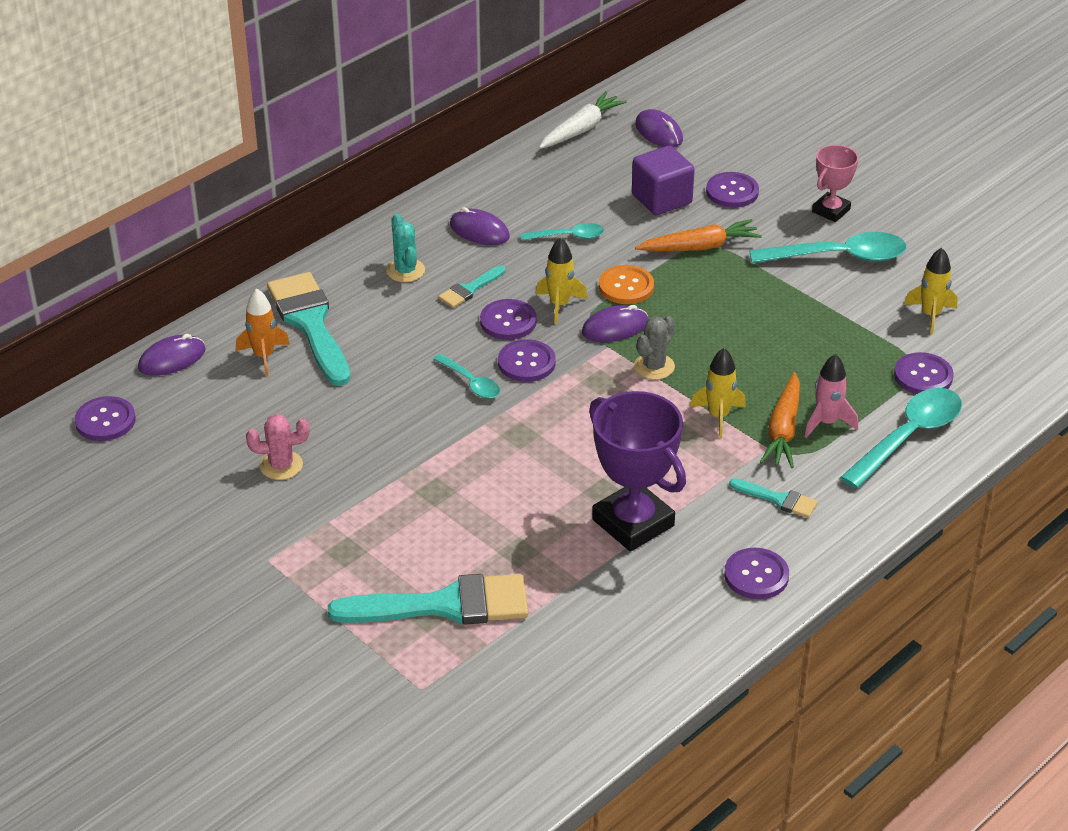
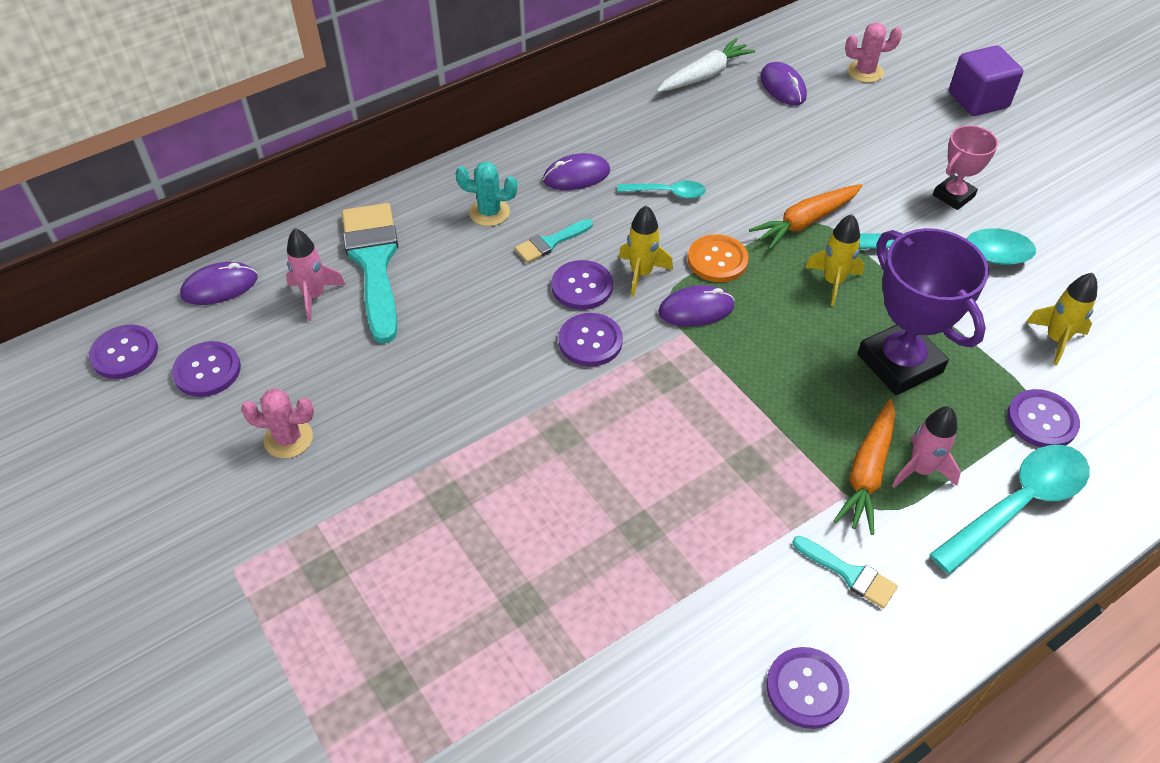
camera: 10 degrees right, 10 degrees up
orange rocket [236,288,290,377] -> pink rocket [286,228,345,321]
turquoise brush [328,574,528,625] -> none
turquoise cactus [386,214,425,282] -> turquoise cactus turned 75 degrees counterclockwise [455,162,517,226]
turquoise spoon [433,354,500,398] -> none
purple mouse [450,207,510,245] -> purple mouse turned 60 degrees counterclockwise [543,153,610,190]
purple trophy [589,391,686,552] -> purple trophy moved to [858,228,989,395]
purple cube [632,145,695,215] -> purple cube moved to [949,45,1023,116]
grey cactus [634,316,675,380] -> none
orange carrot [635,219,762,251] -> orange carrot turned 150 degrees clockwise [749,184,862,249]
yellow rocket [690,348,746,438] -> yellow rocket moved to [805,214,864,306]
purple button [706,172,759,208] -> purple button moved to [172,341,241,397]
none -> pink cactus [845,22,902,83]

